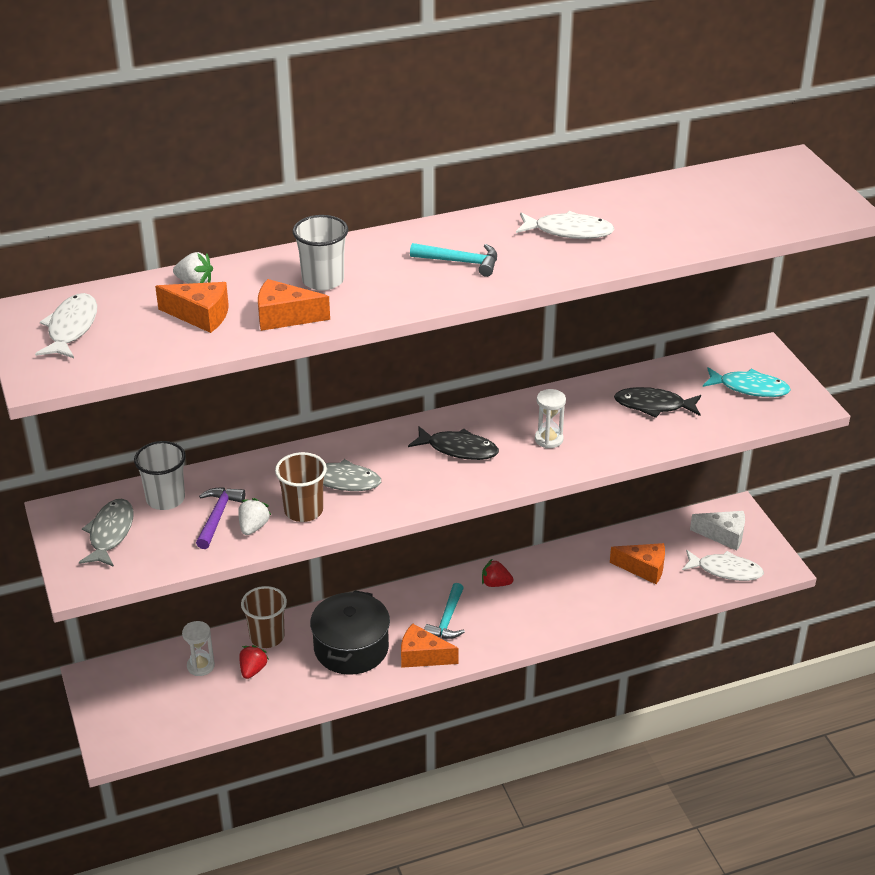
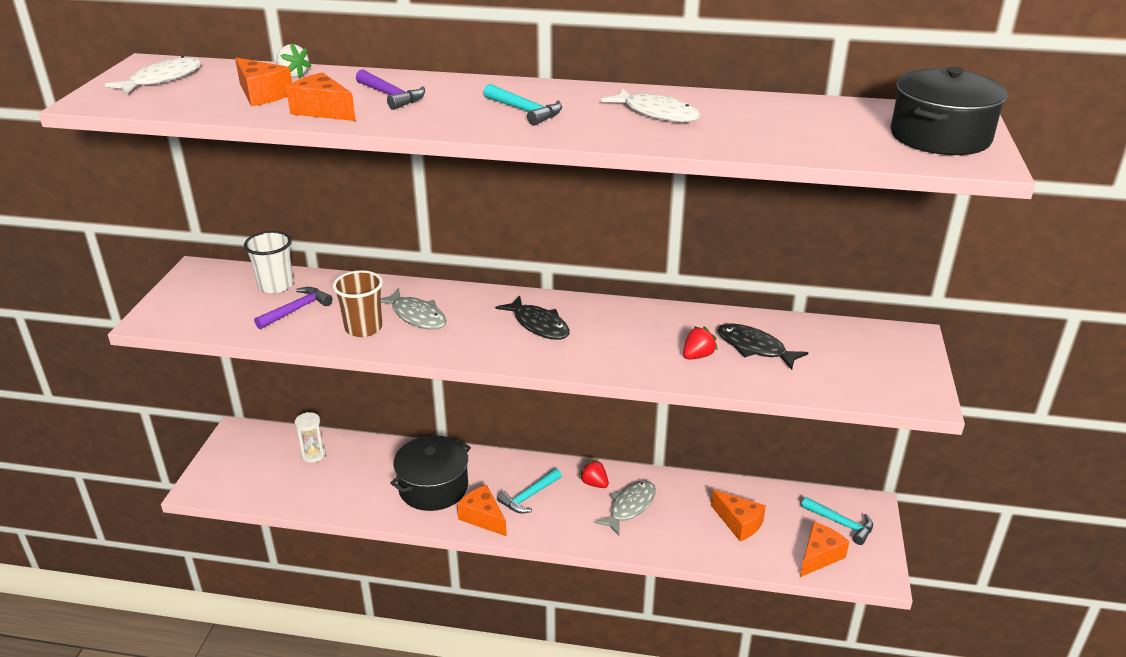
camera: 30 degrees right, 5 degrees down
grey fish [79,498,133,567] -> grey fish moved to [594,480,656,535]
white strawberry [238,498,271,535] -> none
red strawberry [239,645,269,679] -> red strawberry moved to [683,326,718,359]
brown cup [241,586,287,648] -> none
white cup [293,215,348,291] -> purple hammer [356,69,425,110]
white hourglass [535,389,566,448] -> none
white fish [682,550,764,581] -> orange cheese [800,522,849,577]
white cheese [690,511,745,551] -> turquoise hammer [801,497,873,545]
turquoise fish [703,367,791,397] -> none
none -> black pot [891,67,1007,155]

